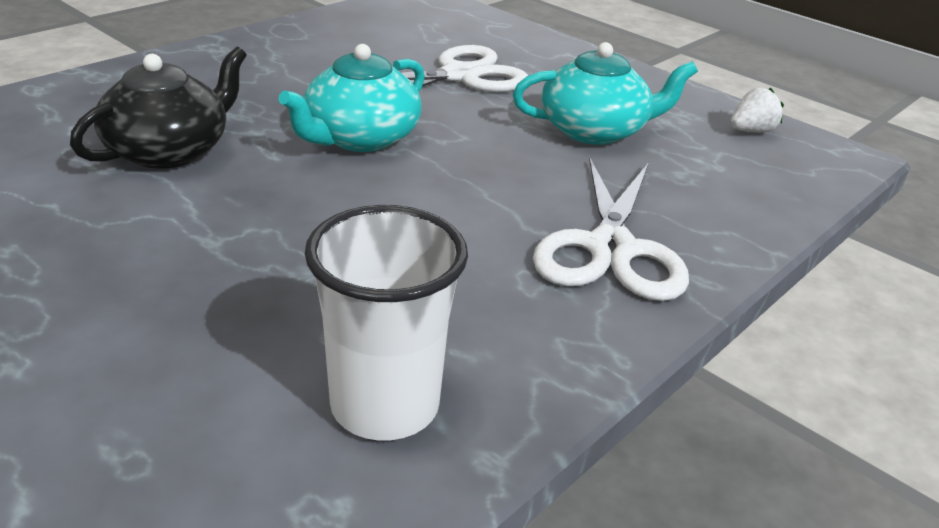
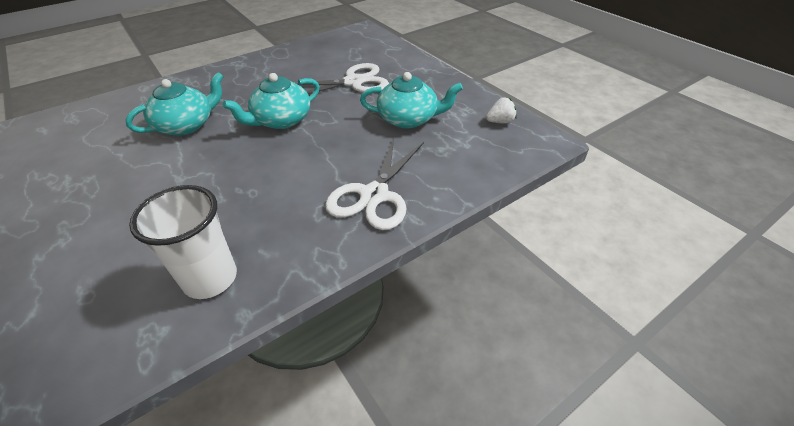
camera: 15 degrees right, 10 degrees up
black teapot [70,47,247,169] -> turquoise teapot [125,72,224,136]

